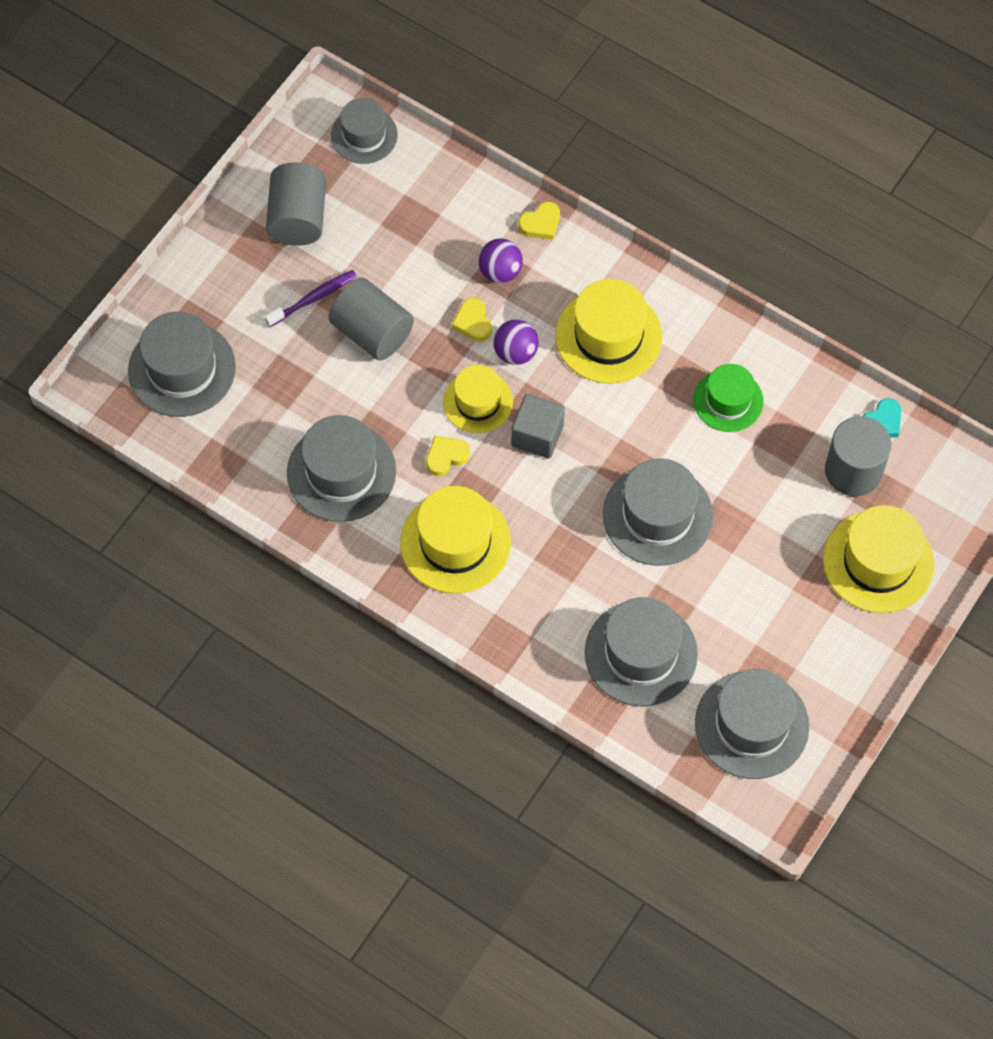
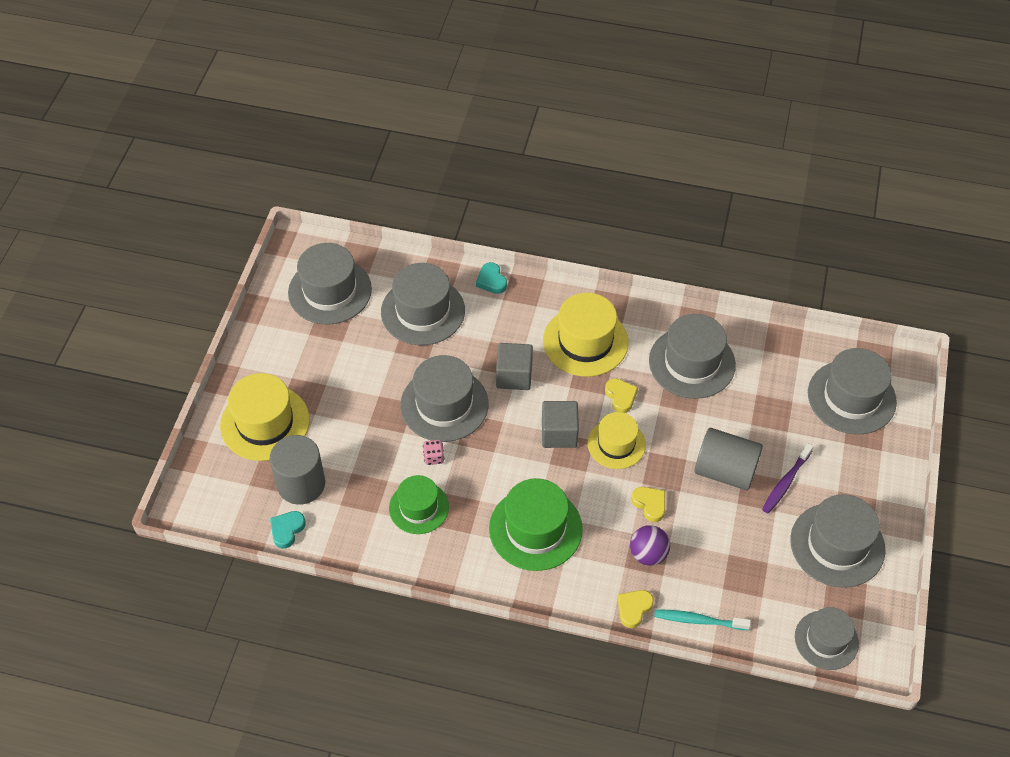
camera: 160 degrees right, 10 degrees down
grey cylinder [266,163,326,246] -> grey hat [790,494,886,588]
yellow heart [426,436,470,476] -> yellow heart turned 60 degrees counterclockwise [605,378,638,413]
purple ball [493,320,538,365] -> none
yellow hat [555,279,662,384] -> green hat [489,478,583,571]
none -> pink dice [423,440,444,465]
none -> turquoise heart [476,262,507,294]
none -> grey cube [496,343,533,390]
none -> turquoise toothbrush [654,609,751,631]

